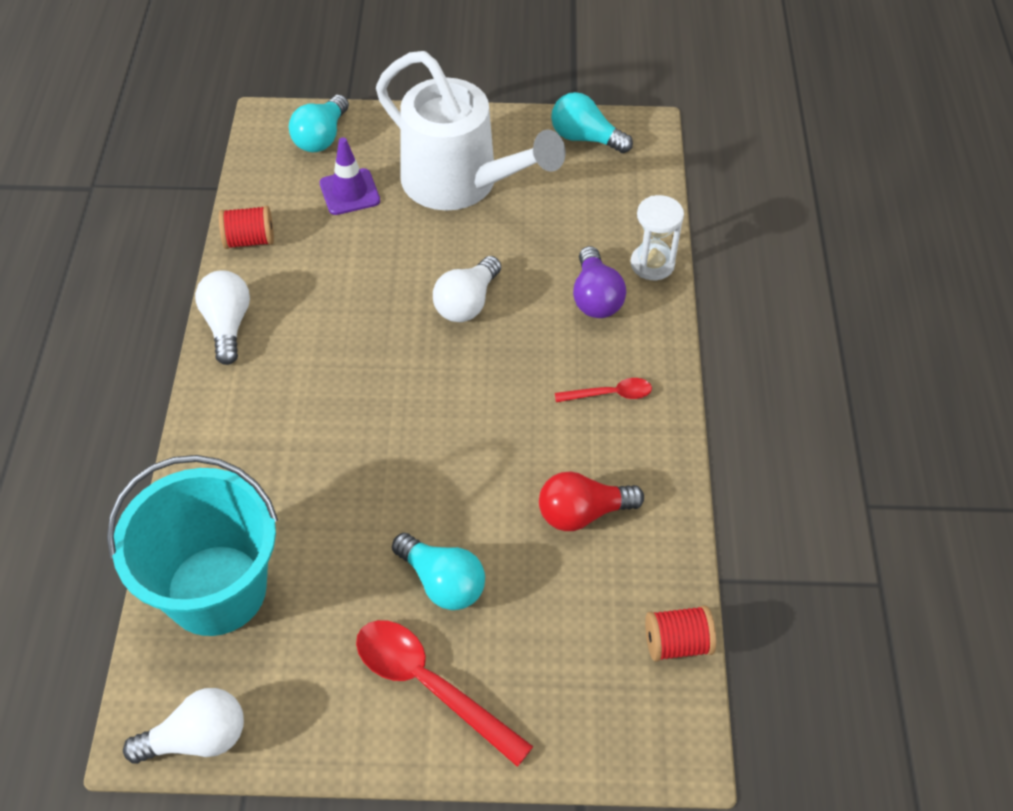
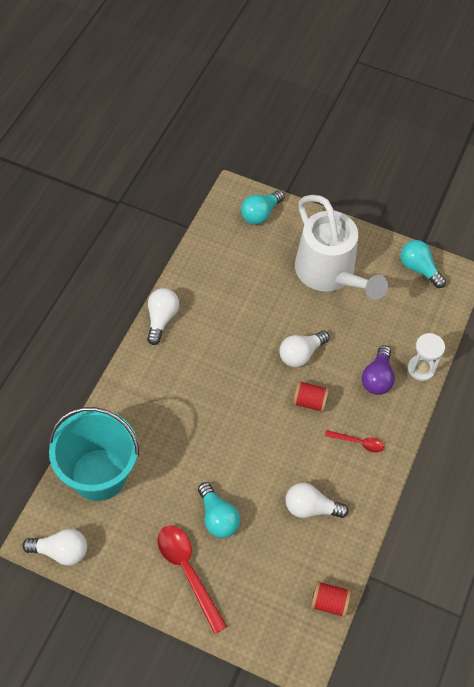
camera: 20 degrees right, 5 degrees up
red spool [219,206,274,249] -> red spool moved to [293,381,329,413]
purple traffic cone [320,137,380,215] -> none
red light bulb [539,471,644,531] -> white light bulb [285,483,349,518]

